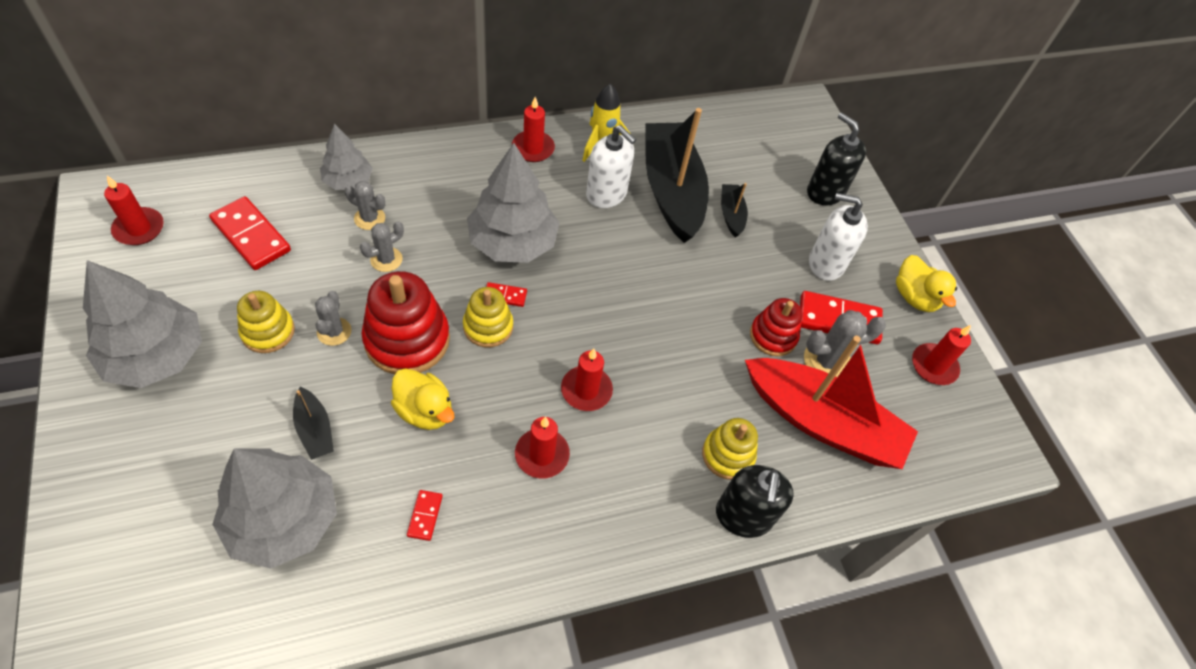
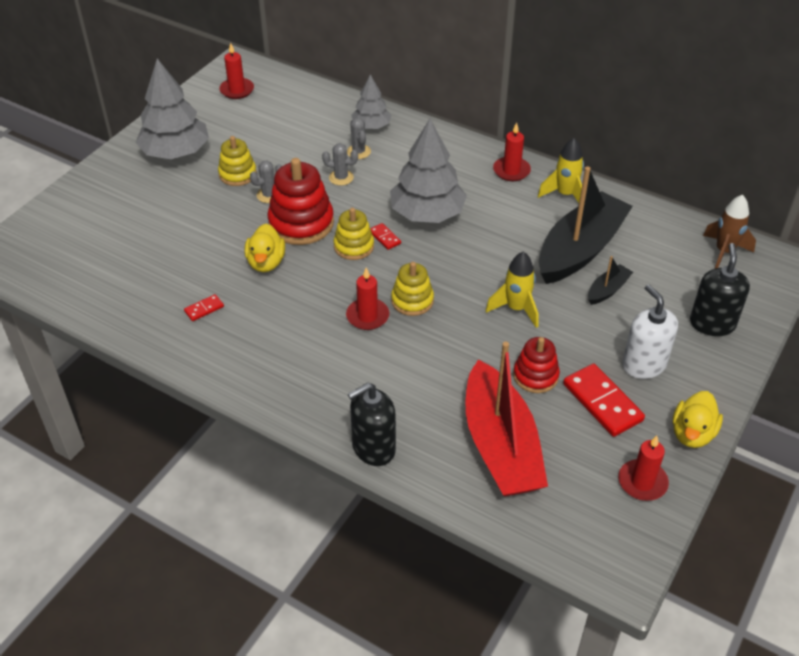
camera: 55 degrees right, 10 degrees down
red domino [209,196,291,270] -> none
grey tree [212,448,337,569] -> none
black boat [293,387,334,460] -> none
red candle [515,417,570,479] -> none
white soap dispenser [586,125,636,208] -> none
yellow stacking toy [702,418,758,480] -> yellow stacking toy moved to [391,262,434,316]
grey cactus [804,310,886,377] -> none
none -> yellow rocket [485,252,539,328]
none -> brown rocket [703,195,756,268]

